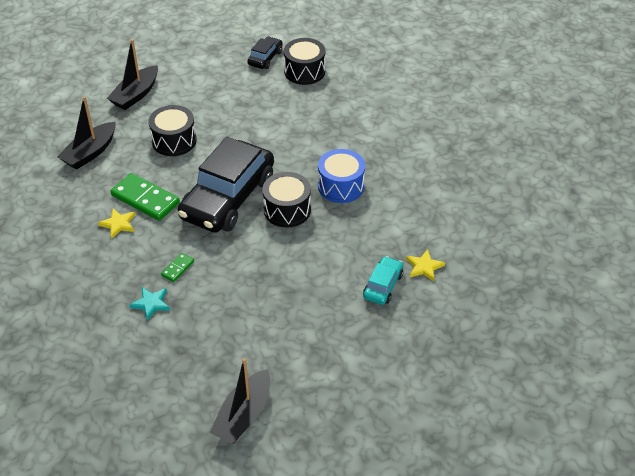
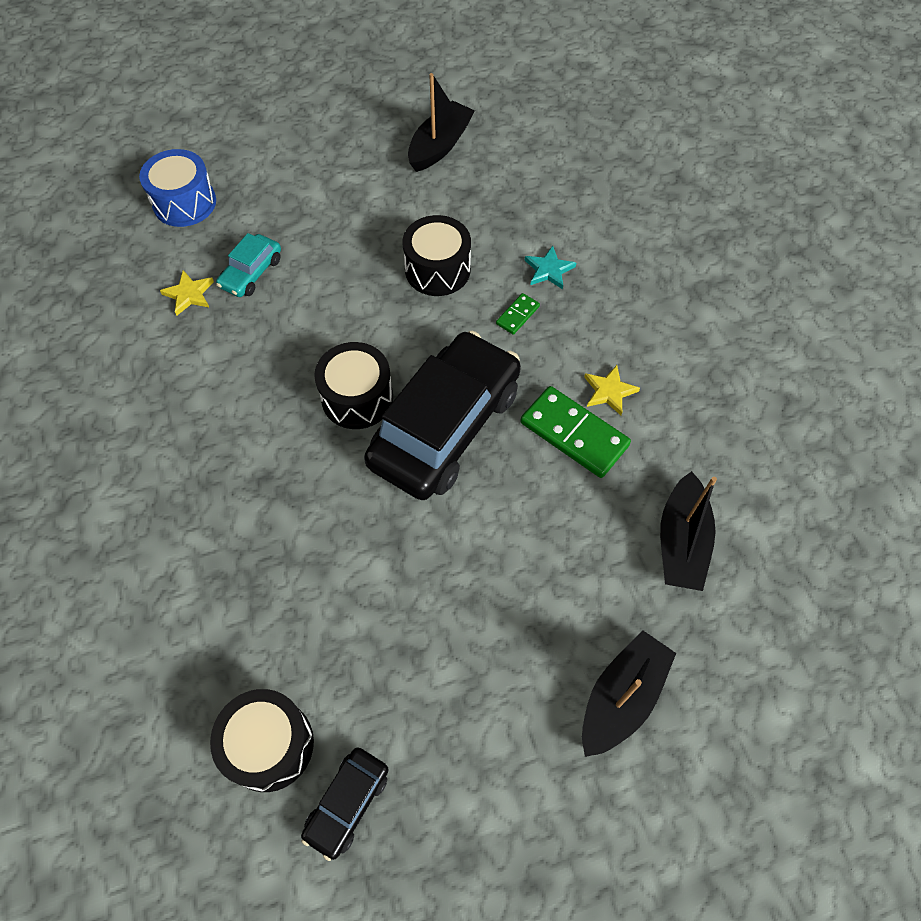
camera: 175 degrees left, 15 degrees up
black boat [57,96,116,170] -> black boat turned 150 degrees clockwise [660,471,717,591]
black drum [148,105,196,156] -> black drum moved to [402,215,471,296]
blue drum [318,149,365,203] -> blue drum moved to [139,149,216,227]

